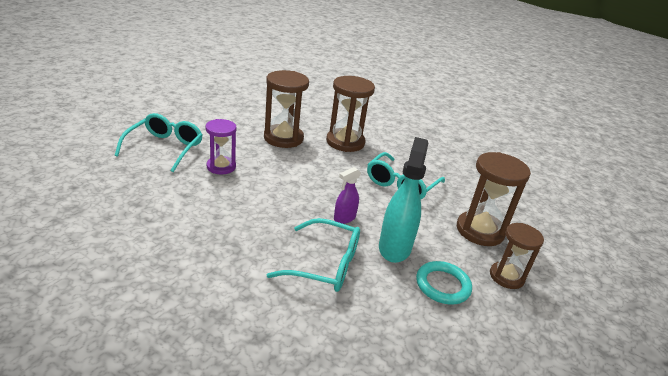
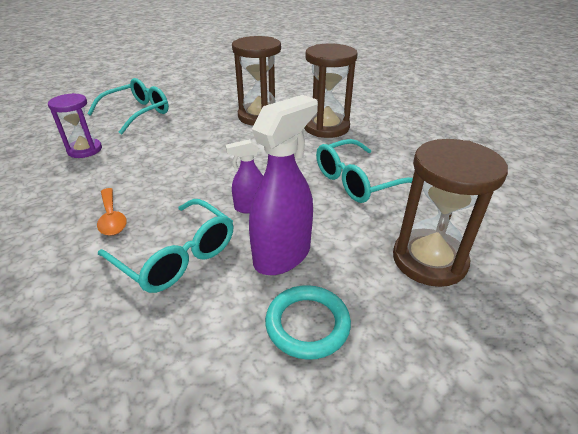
camera: 30 degrees right, 5 degrees up
purple hourglass [205,119,237,175] -> purple hourglass moved to [48,93,102,158]
turquoise spray bottle [379,137,429,263] -> purple spray bottle [249,95,318,275]
brown hourglass [490,223,544,289] -> none
none -> orange spoon [97,188,127,236]

